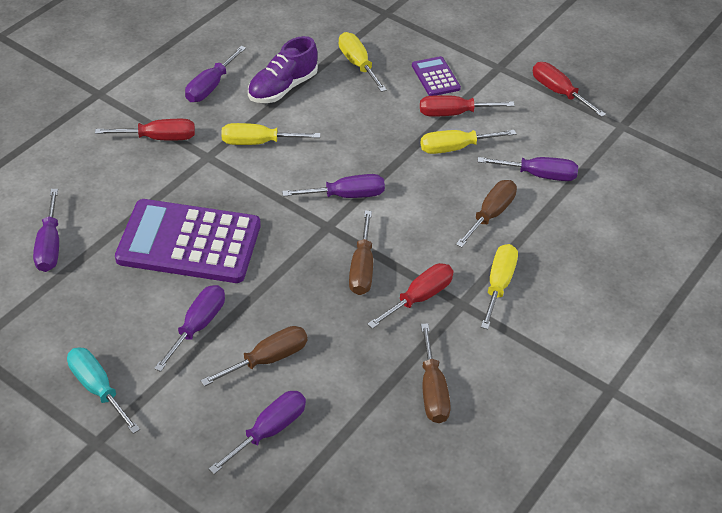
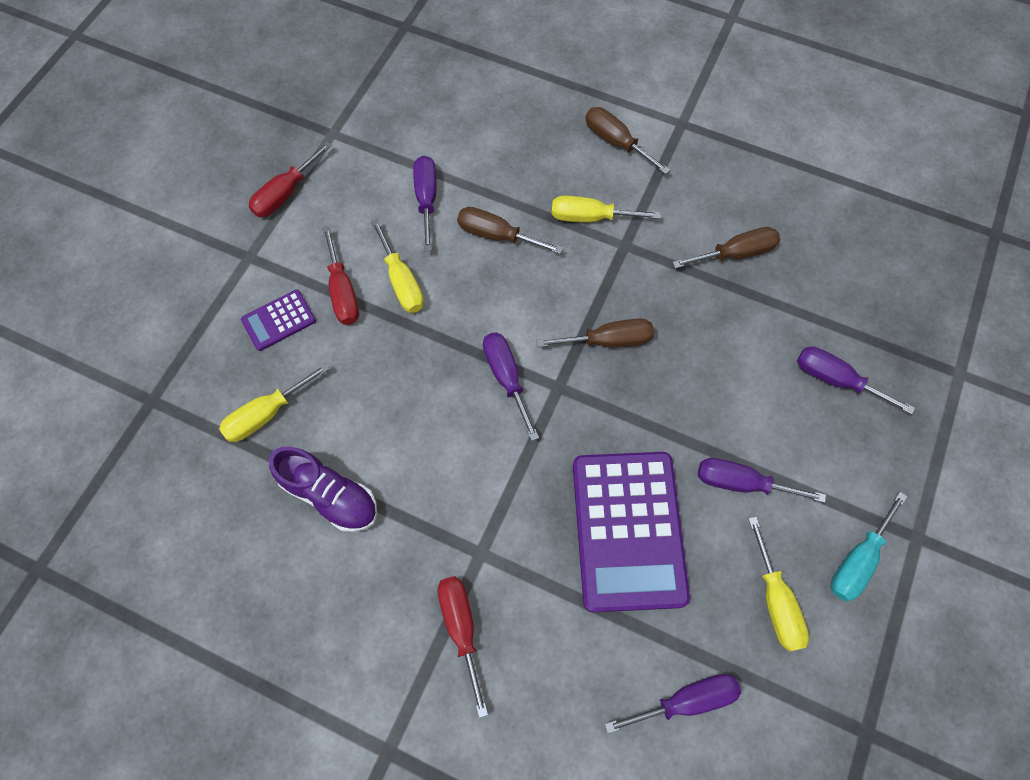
camera: 100 degrees left, 20 degrees up
purple screwdriver [185,46,246,102] -> none
brown screwdriver [201,326,307,387] -> brown screwdriver moved to [585,107,670,174]
yellow screwdriver [221,123,320,145] -> yellow screwdriver moved to [748,517,809,651]
red screwdriver [367,263,453,329] -> none

